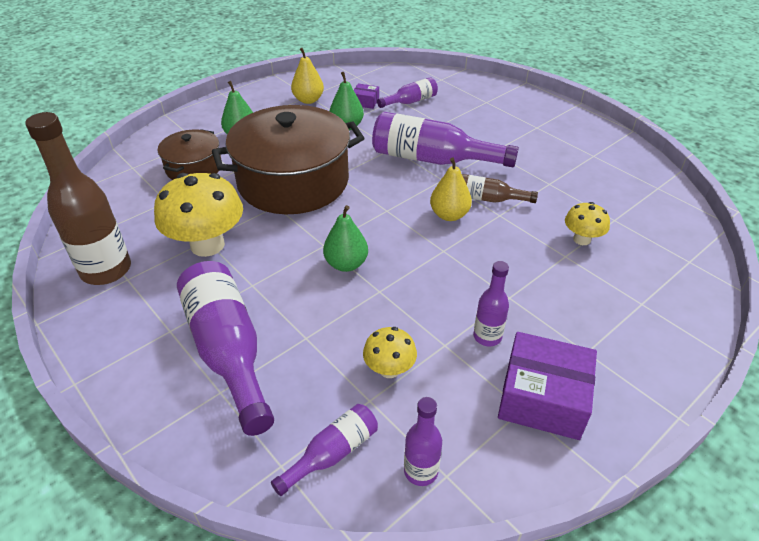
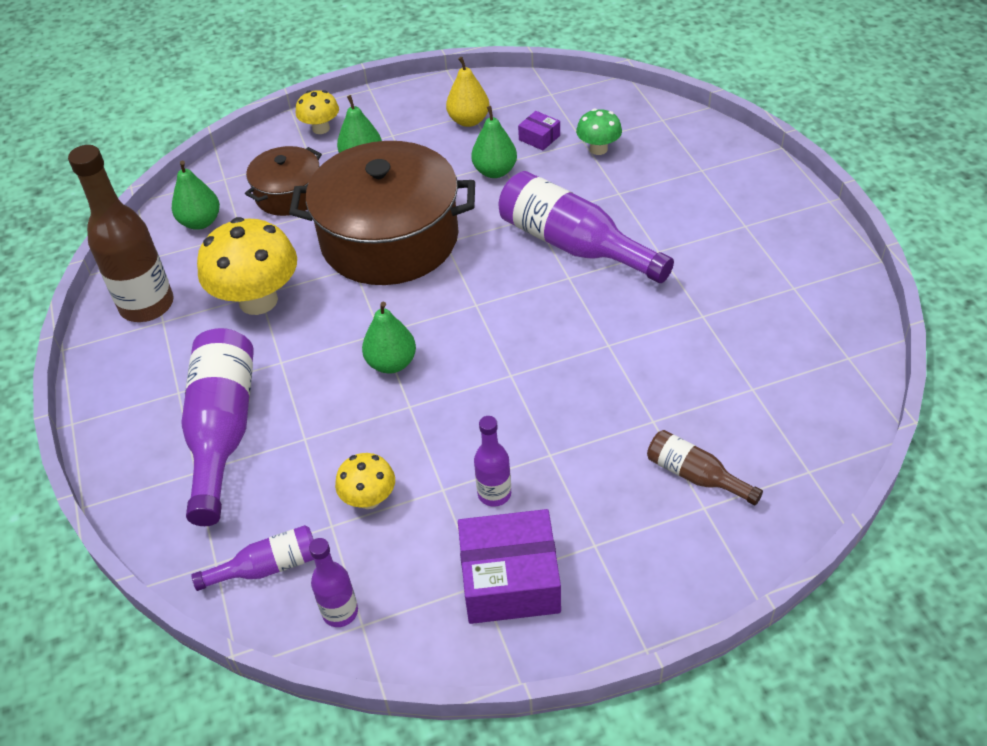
camera: 25 degrees right, 5 degrees up
purple bottle [377,77,438,108] -> green mushroom [576,108,622,155]
yellow pear [430,157,472,221] -> none
brown bottle [462,174,538,203] -> brown bottle moved to [647,430,763,505]
purple box [498,332,597,440] -> purple box turned 45 degrees counterclockwise [458,509,561,624]
yellow mushroom [565,202,610,245] -> yellow mushroom moved to [296,90,339,134]
none -> green pear [172,160,220,230]

